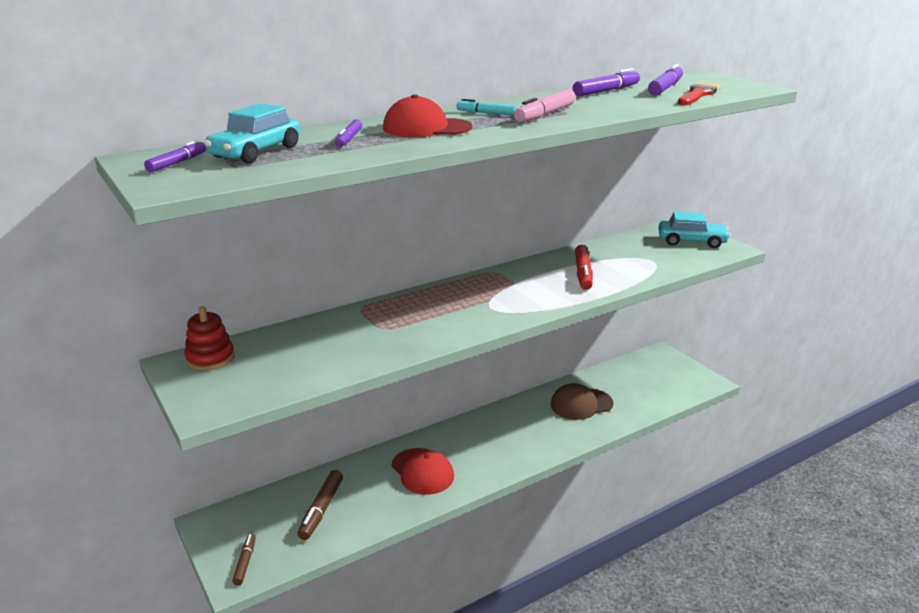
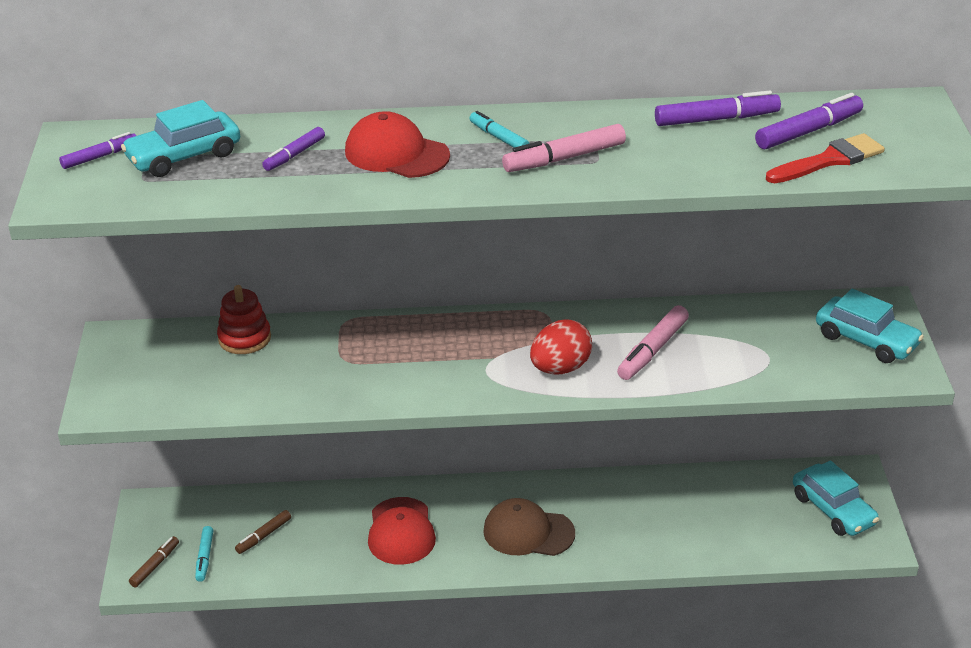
camera: 30 degrees right, 10 degrees up
red stacking toy [184,307,234,371] -> red stacking toy moved to [217,285,271,354]
brown marker [298,470,343,540] -> brown marker [235,510,291,554], size x0.62
brown cap [551,383,613,420] -> brown cap moved to [483,498,575,556]
red marker [575,245,593,290] -> pink marker [617,305,689,380]
none -> turquoise marker [195,526,213,582]
none -> red egg [530,319,592,374]
none -> turquoise car [793,460,879,536]

